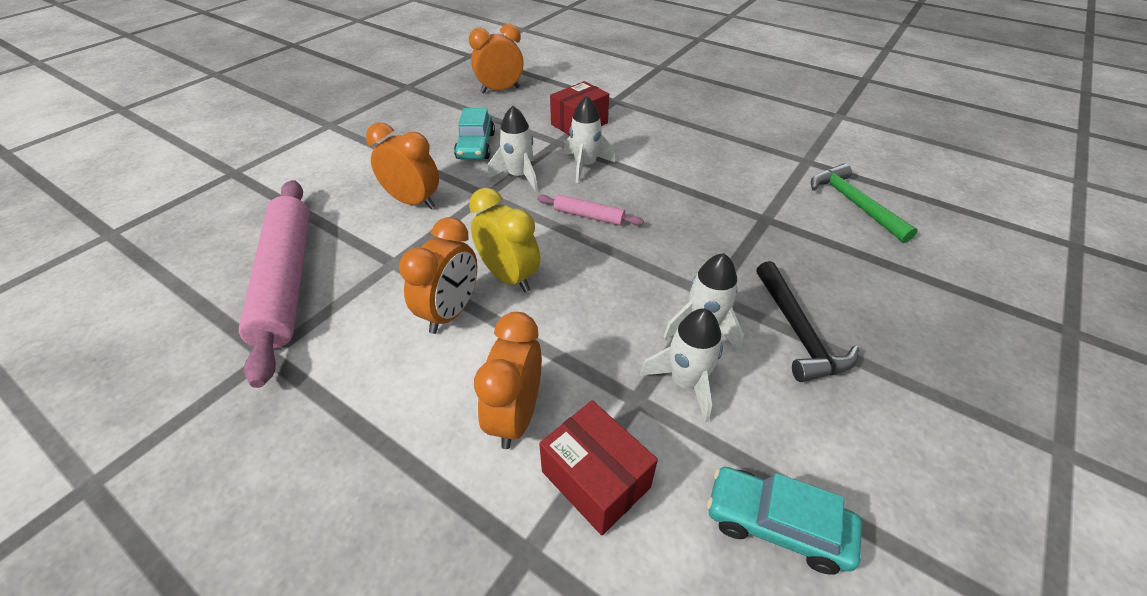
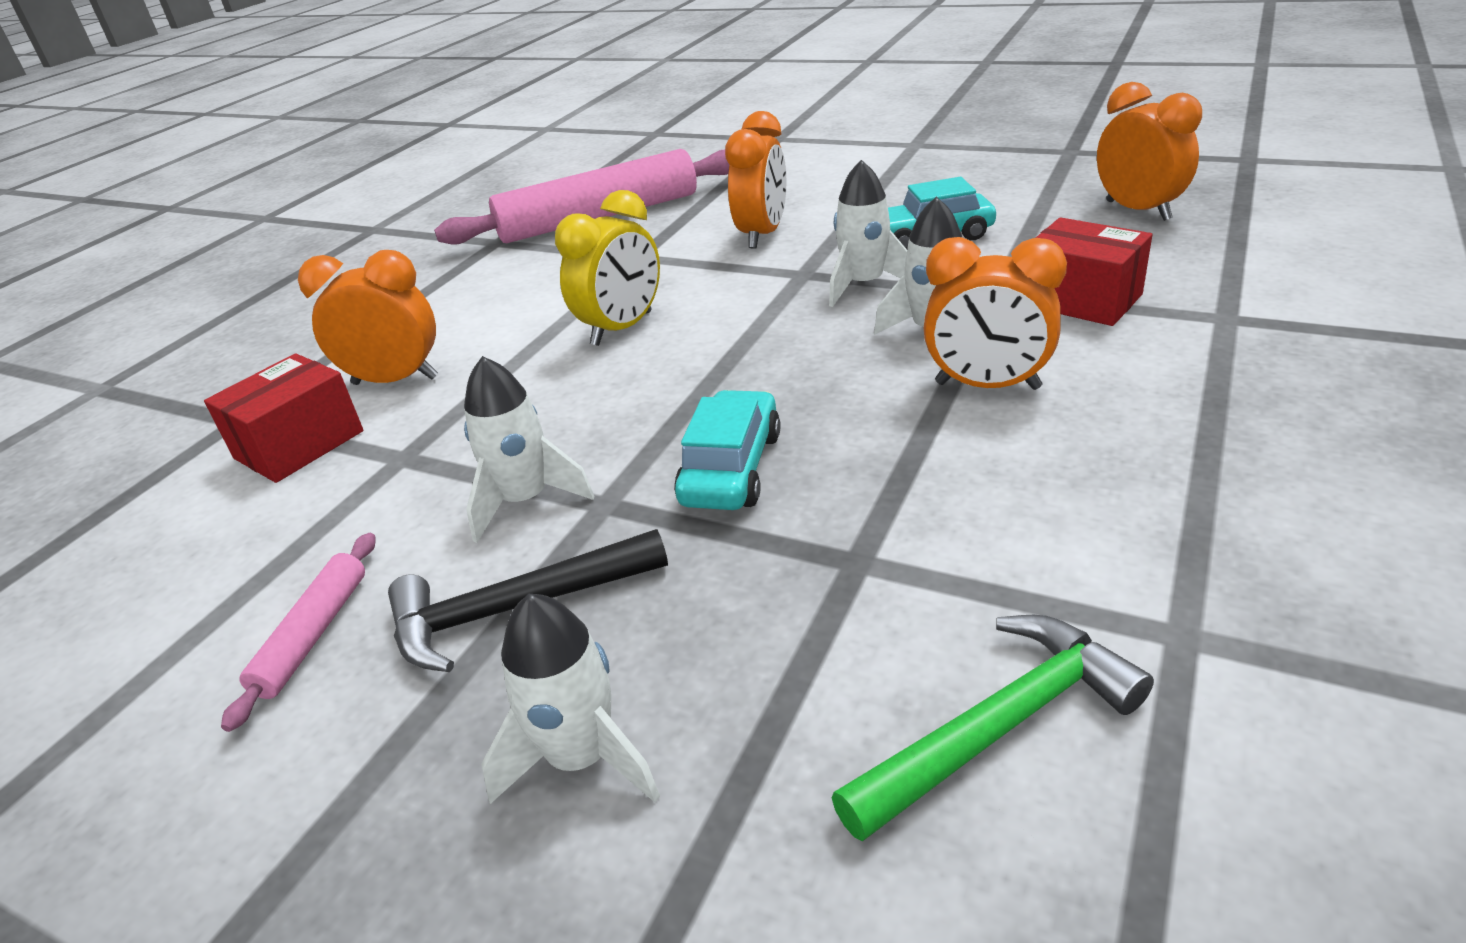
camera: 85 degrees right, 10 degrees down
orange clock [399,217,477,334] -> orange clock moved to [924,237,1067,390]
pink rolling pin [537,194,644,226] -> pink rolling pin moved to [221,533,376,732]
white rocket [640,308,723,423] -> white rocket moved to [481,594,660,804]
turquoise car [707,467,862,575] -> turquoise car moved to [674,390,781,510]

